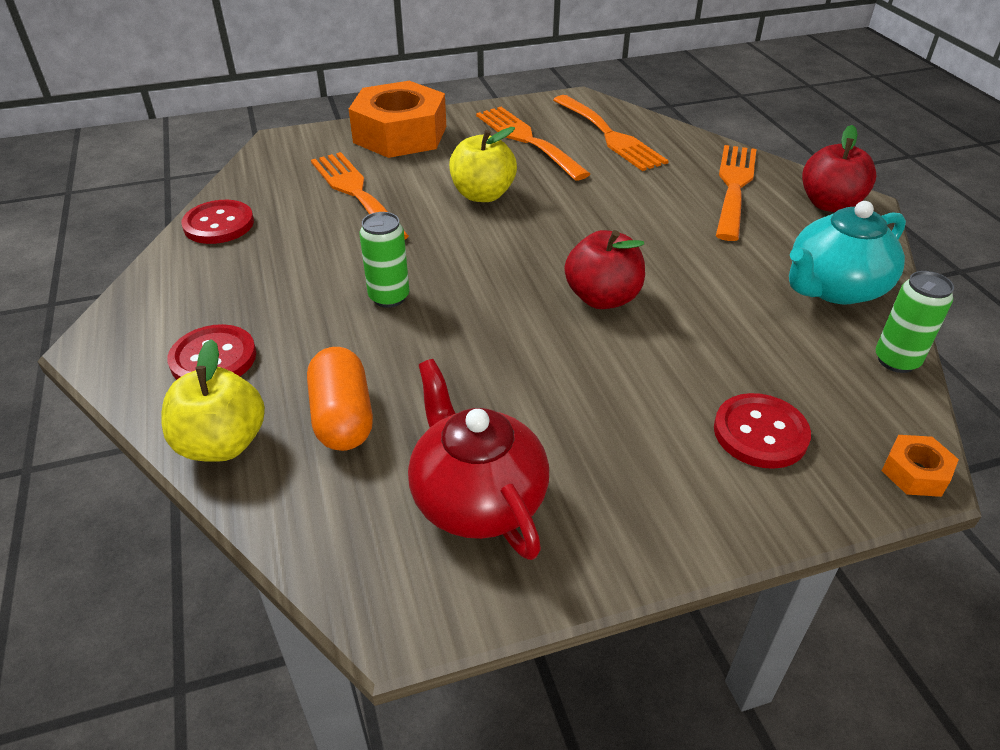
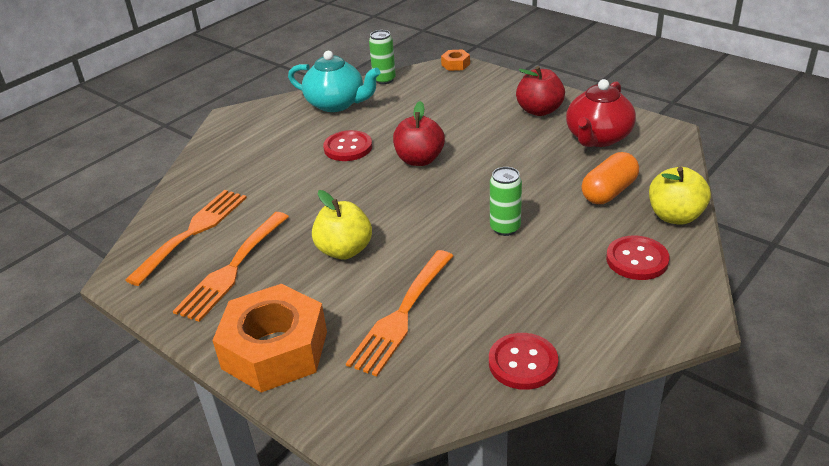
camera: 120 degrees left, 5 degrees down
red button [714,393,811,469] -> red button moved to [323,130,372,161]
orange fork [716,145,756,241] -> none
red apple [802,125,876,212] -> red apple moved to [516,66,565,116]

